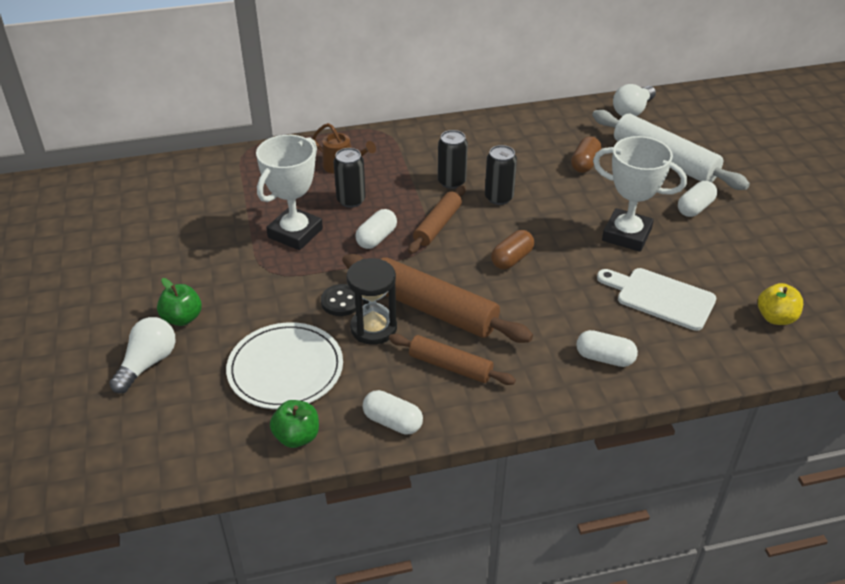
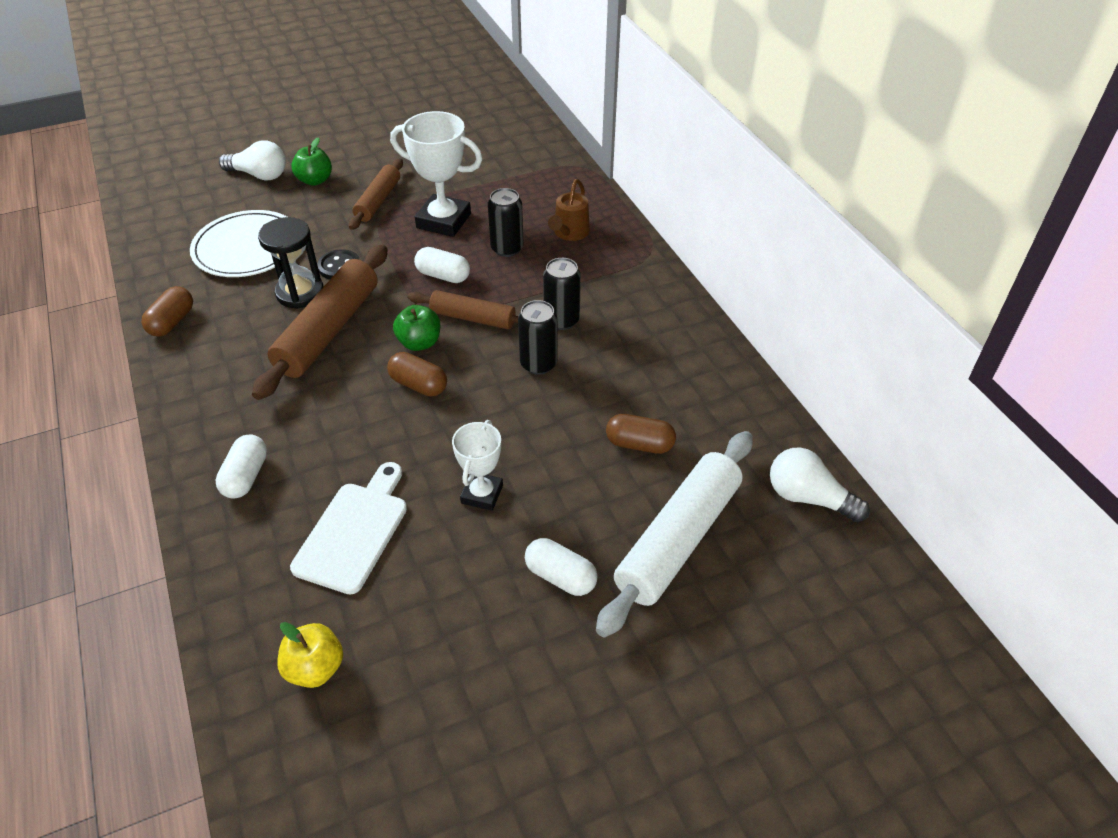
camera: 80 degrees right, 5 degrees up
green apple [270,400,319,448] -> green apple moved to [393,305,440,351]
white capsule [363,390,423,435] -> brown capsule [141,286,193,337]
brown rolling pin [389,334,516,385] -> brown rolling pin moved to [349,158,403,230]
white trophy [593,136,687,252] -> white trophy [452,420,503,511], size x0.60

